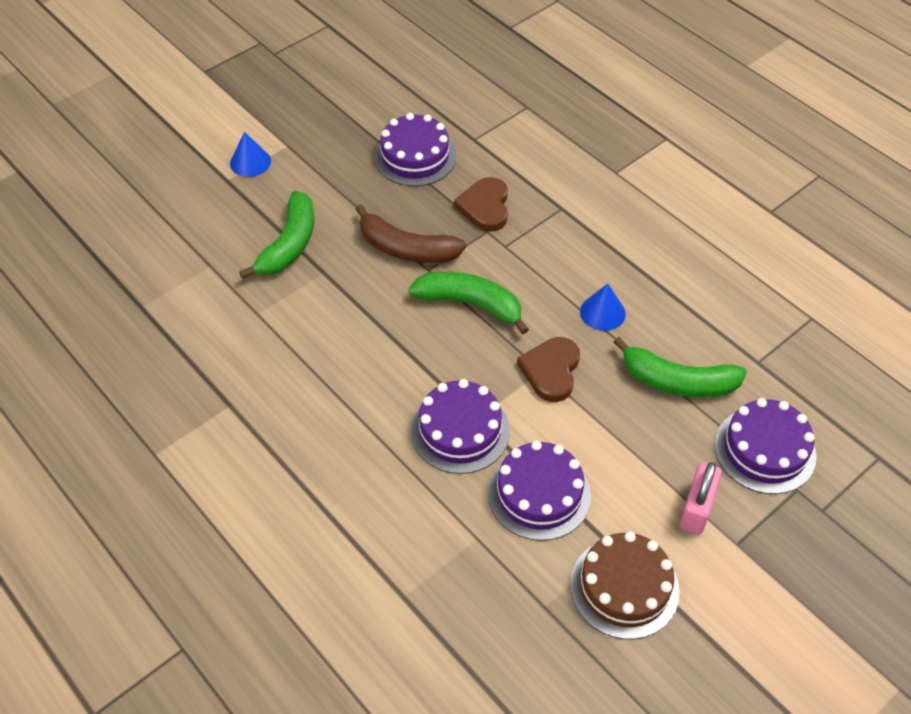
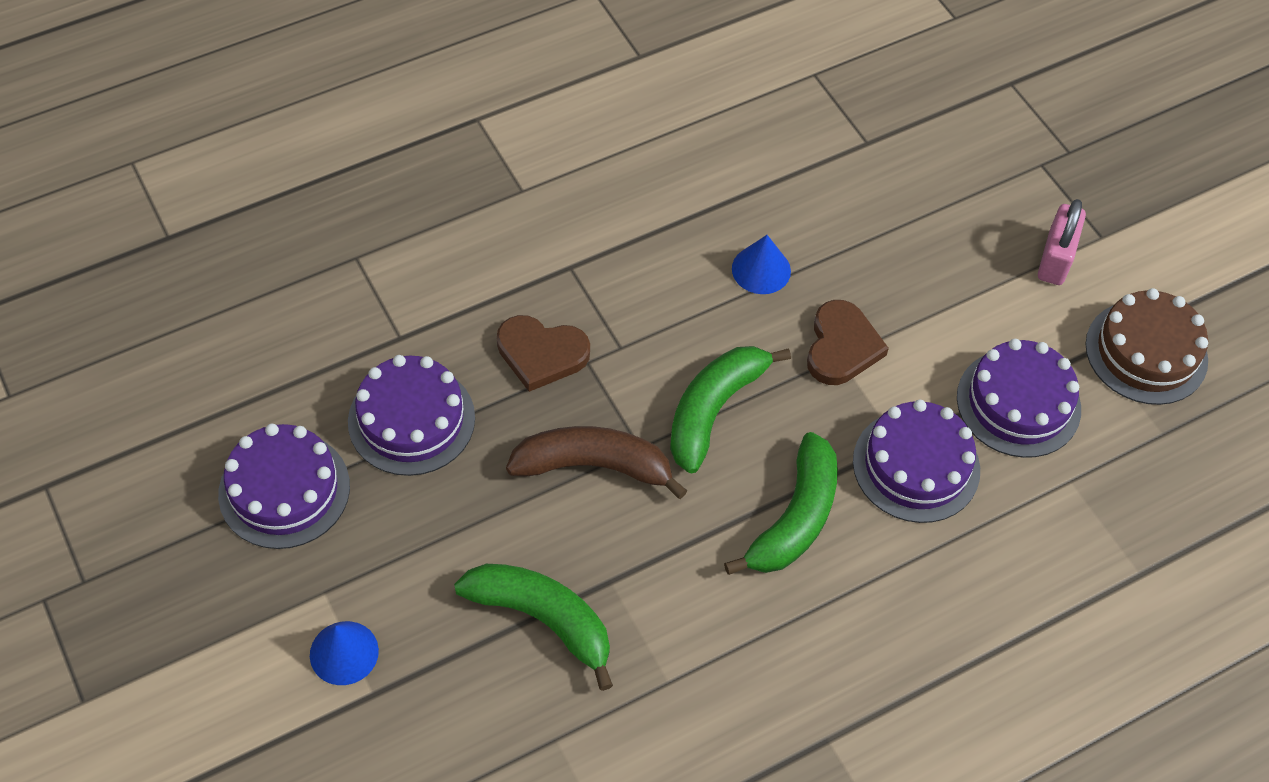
camera: 80 degrees left, 5 degrees up
brown banana [355,204,466,263] -> brown banana turned 120 degrees counterclockwise [506,426,687,499]
brown heart [517,337,580,402] -> brown heart turned 105 degrees counterclockwise [807,300,889,385]
green banana [614,337,747,397] -> green banana moved to [724,432,838,575]
pink padlock [680,462,722,535] -> pink padlock turned 75 degrees clockwise [1038,199,1086,285]
purple cake [715,398,817,494] -> purple cake moved to [218,424,350,549]

